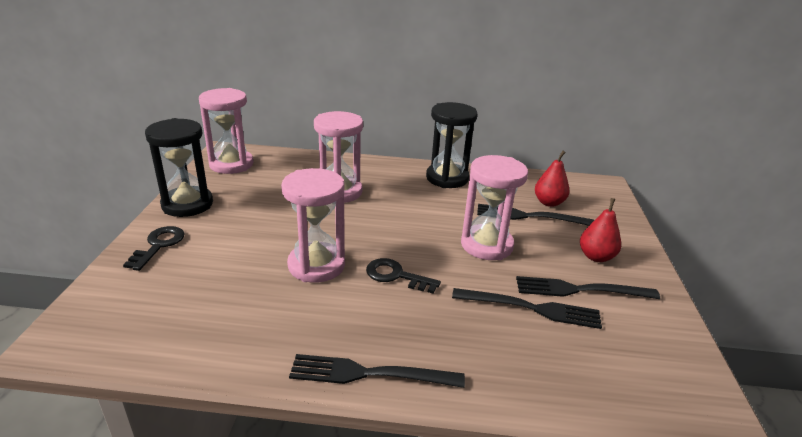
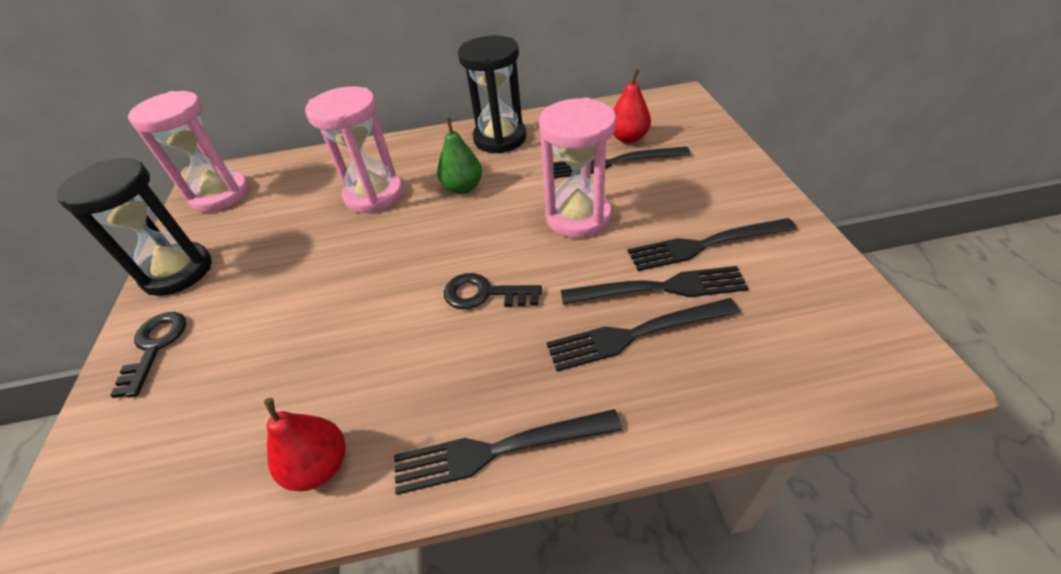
camera: 10 degrees left, 15 degrees up
pink hourglass [281,168,345,283] -> none
red pear [580,198,621,262] -> red pear moved to [264,398,345,491]
none -> green pear [437,118,482,194]
none -> black fork [546,298,740,371]

